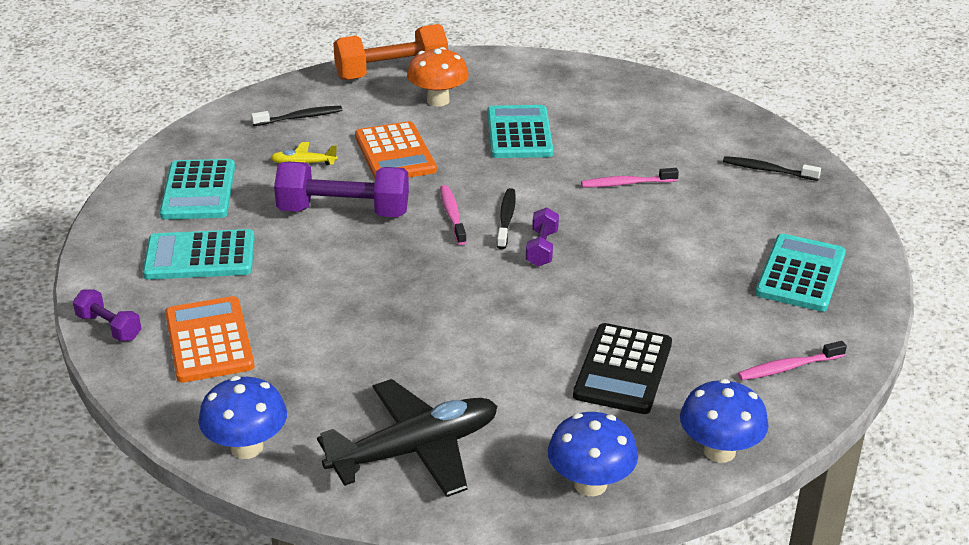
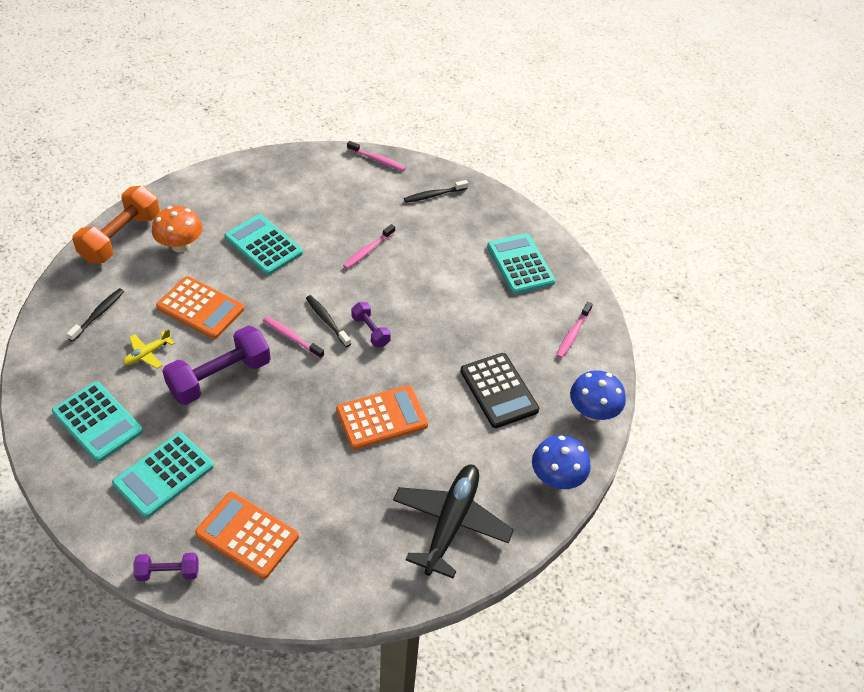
camera: 45 degrees left, 15 degrees up
blue mushroom [198,376,287,459] -> none
none -> orange calculator [336,385,428,450]
none -> pink toothbrush [347,141,406,171]

